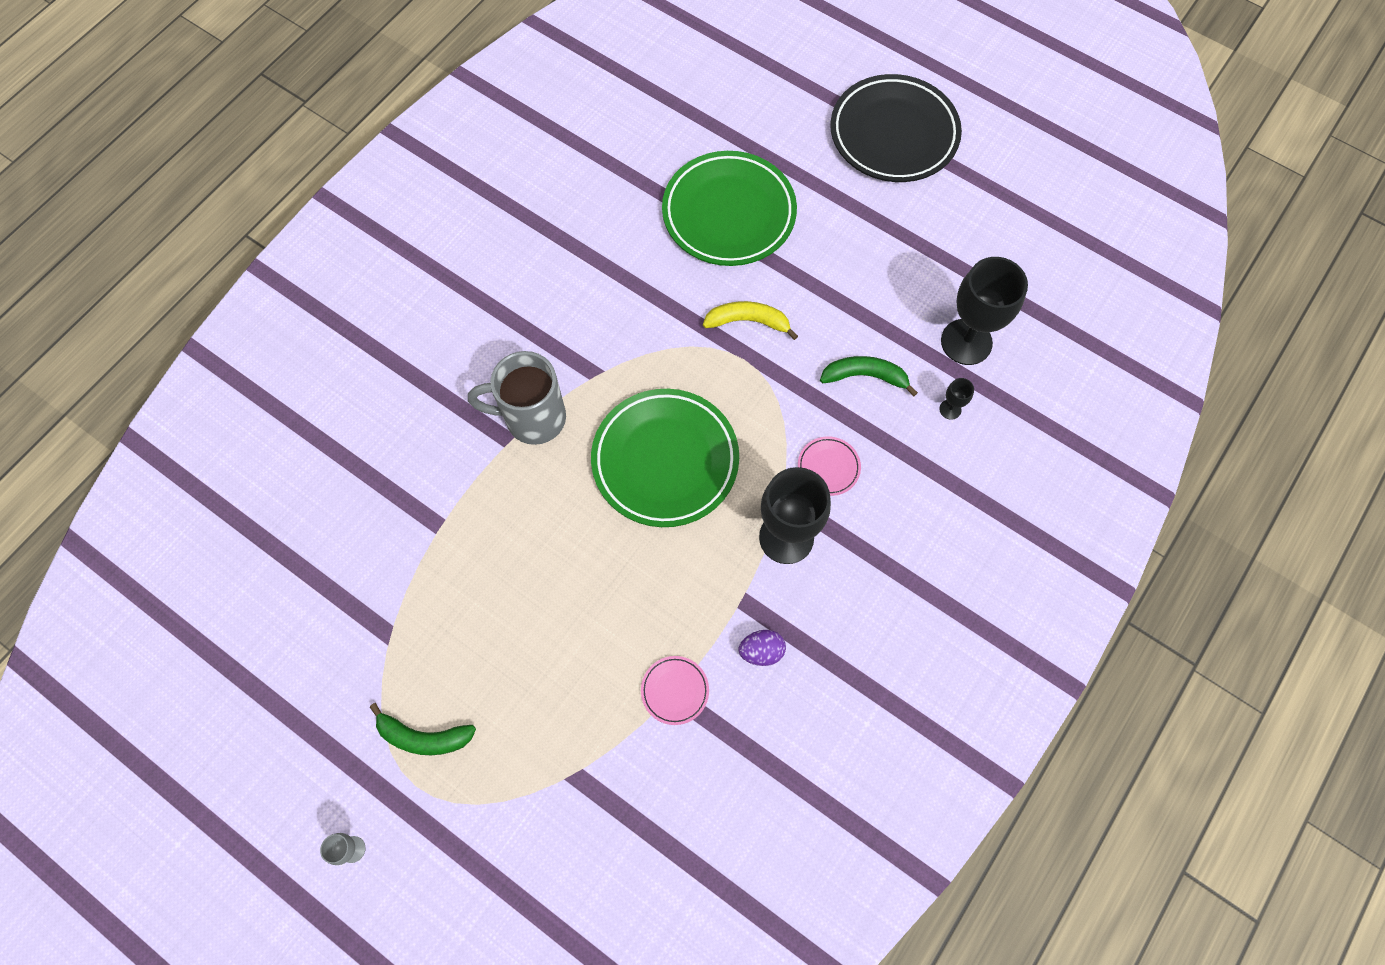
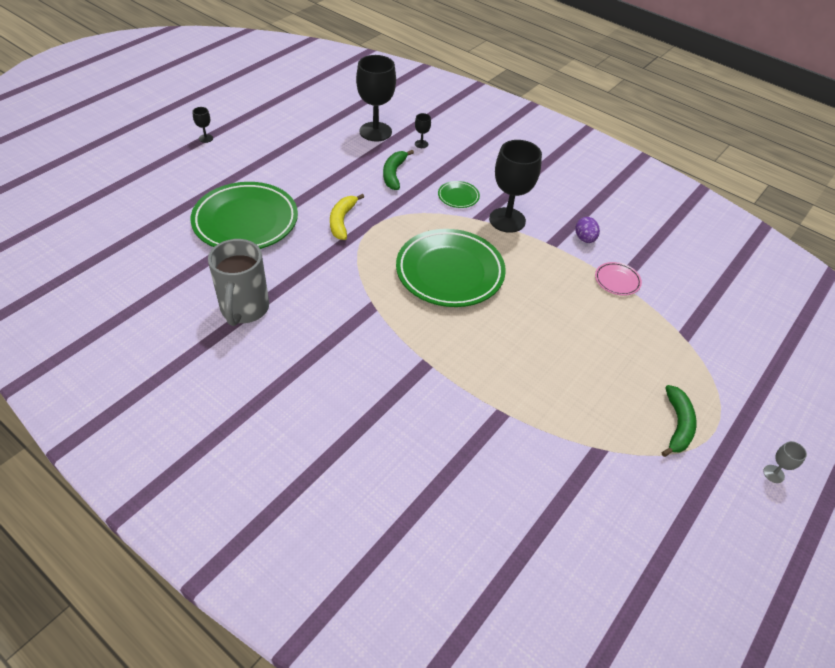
camera: 90 degrees left, 20 degrees down
grey mug [468,351,566,445] -> grey mug moved to [208,239,269,326]
pink plate [798,436,861,496] -> green plate [438,181,480,208]
black plate [830,74,962,182] -> black goblet [192,107,213,143]

